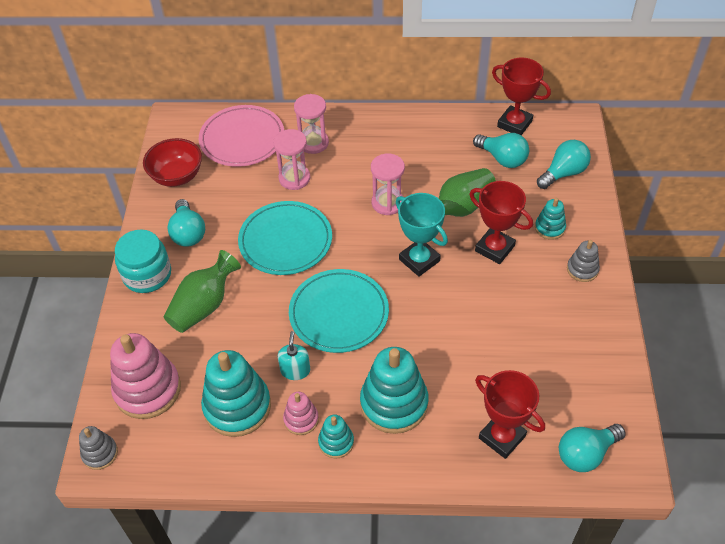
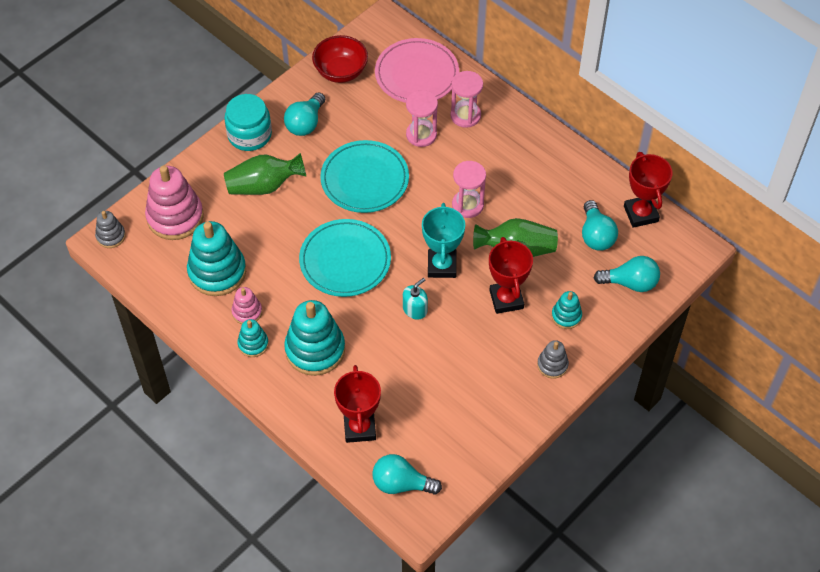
camera: 40 degrees right, 5 degrees up
turquoise soap dispenser [278,331,310,380] -> turquoise soap dispenser moved to [403,278,428,320]

